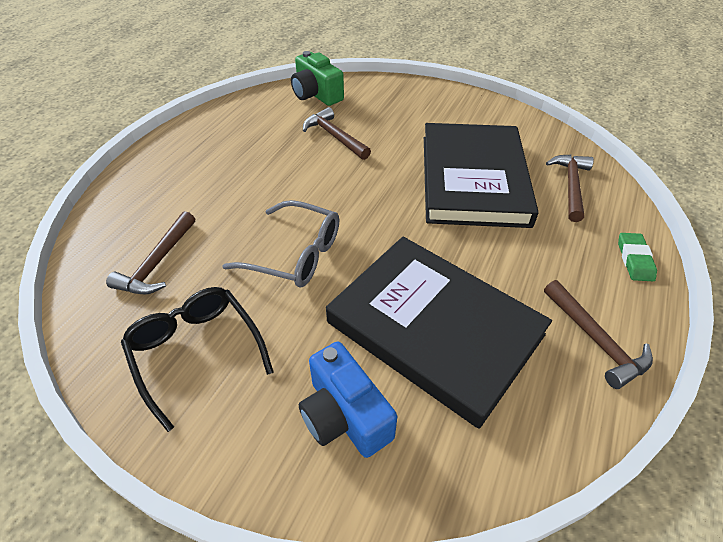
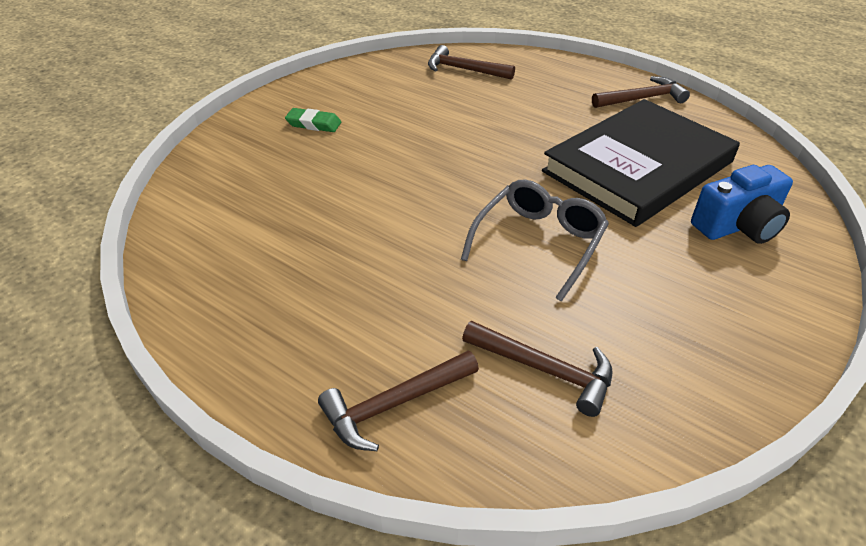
camera: 80 degrees left, 5 degrees down
black glasses [121,287,274,432] -> none
green camera [291,51,344,106] -> none
brown hammer [303,107,371,160] -> brown hammer moved to [318,351,479,451]
black book [424,123,539,228] -> none
green eraser [618,233,657,281] -> green eraser moved to [285,108,341,132]

